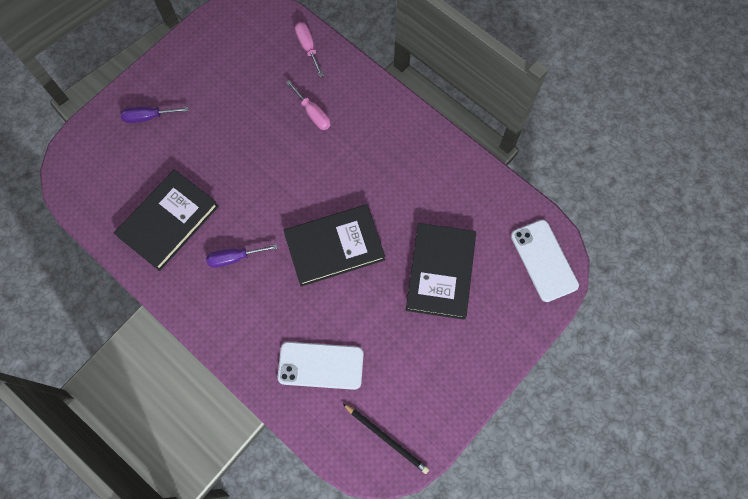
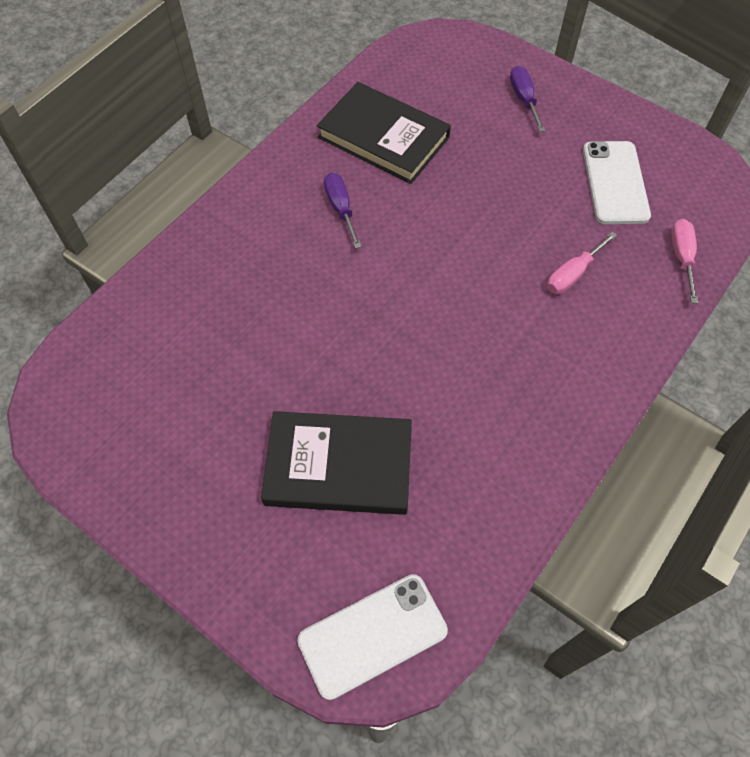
camera: 85 degrees right, 10 degrees down
white phone [278,342,364,390] -> white phone moved to [583,141,651,224]
black book [283,204,385,287] -> none
pink screwdriver [295,22,324,77] -> pink screwdriver turned 60 degrees counterclockwise [671,219,698,303]
black pencil [343,404,429,474] -> none

